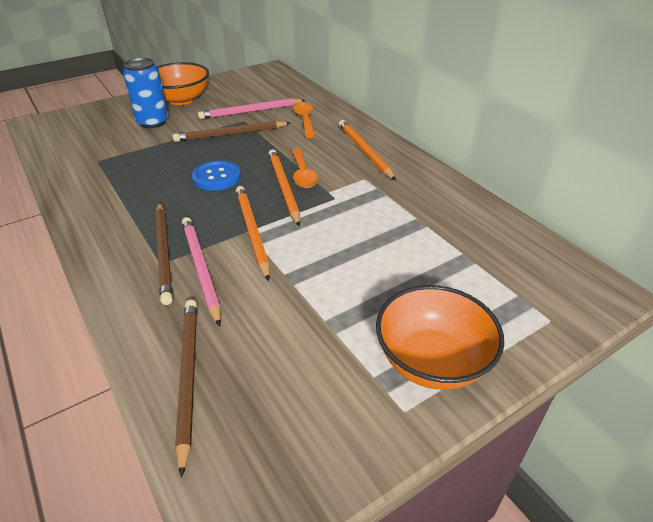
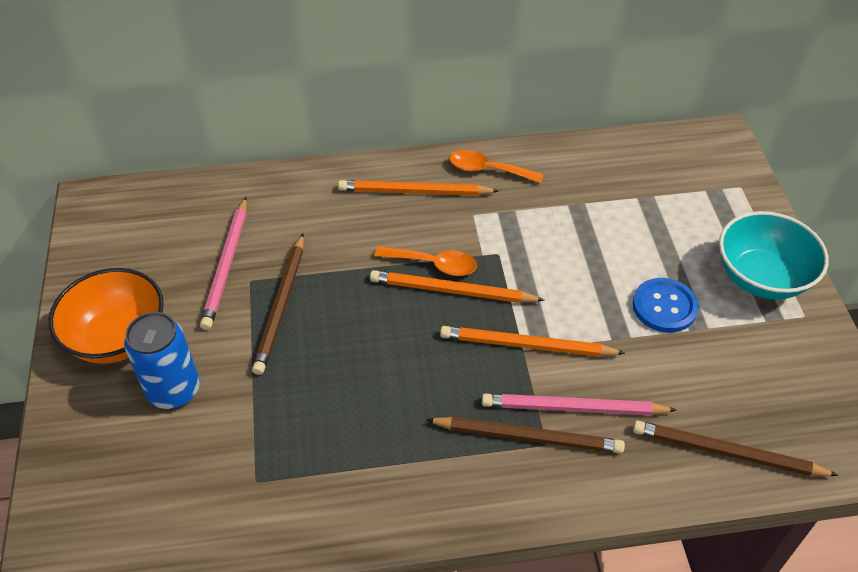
camera: 65 degrees left, 10 degrees up
blue button [192,160,241,191] -> blue button moved to [633,278,699,333]
orange spoon [293,102,315,138] -> orange spoon moved to [449,150,544,183]
orange bowl [376,285,504,390] -> turquoise bowl [719,211,829,300]

